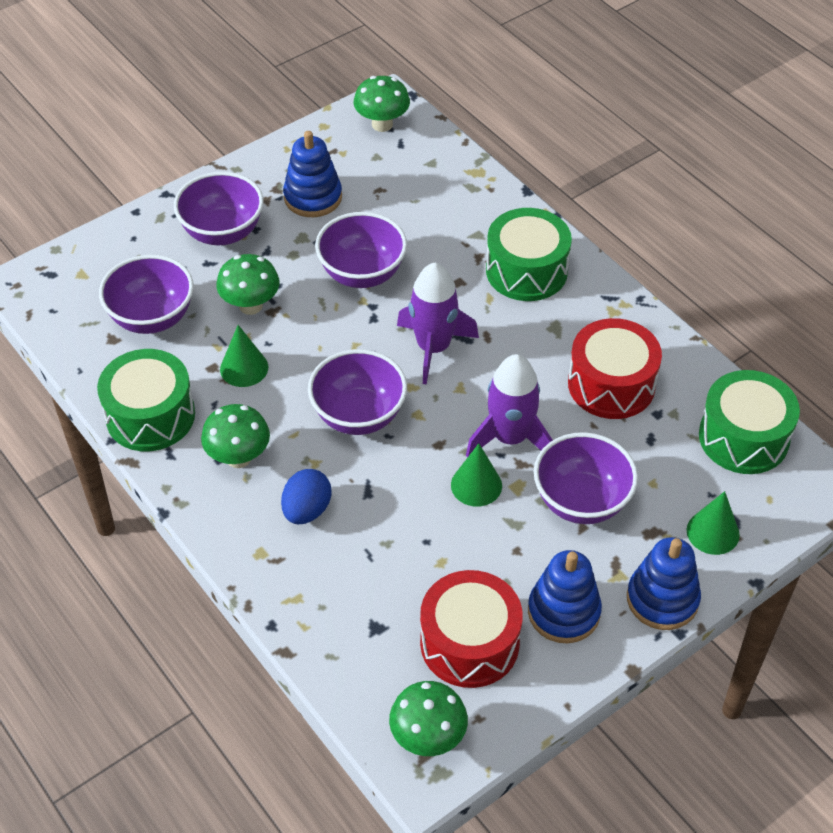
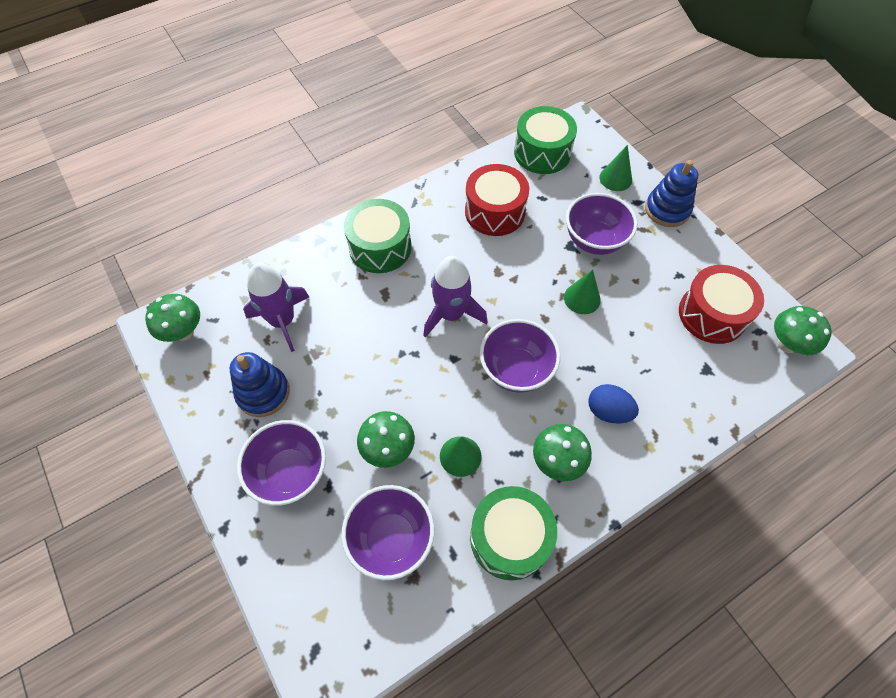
camera: 85 degrees left, 10 degrees up
purple bowl [315,212,407,288] -> none
purple rocket [466,354,553,458] -> purple rocket moved to [243,263,309,352]
blue stacking toy [528,550,602,643] -> none

